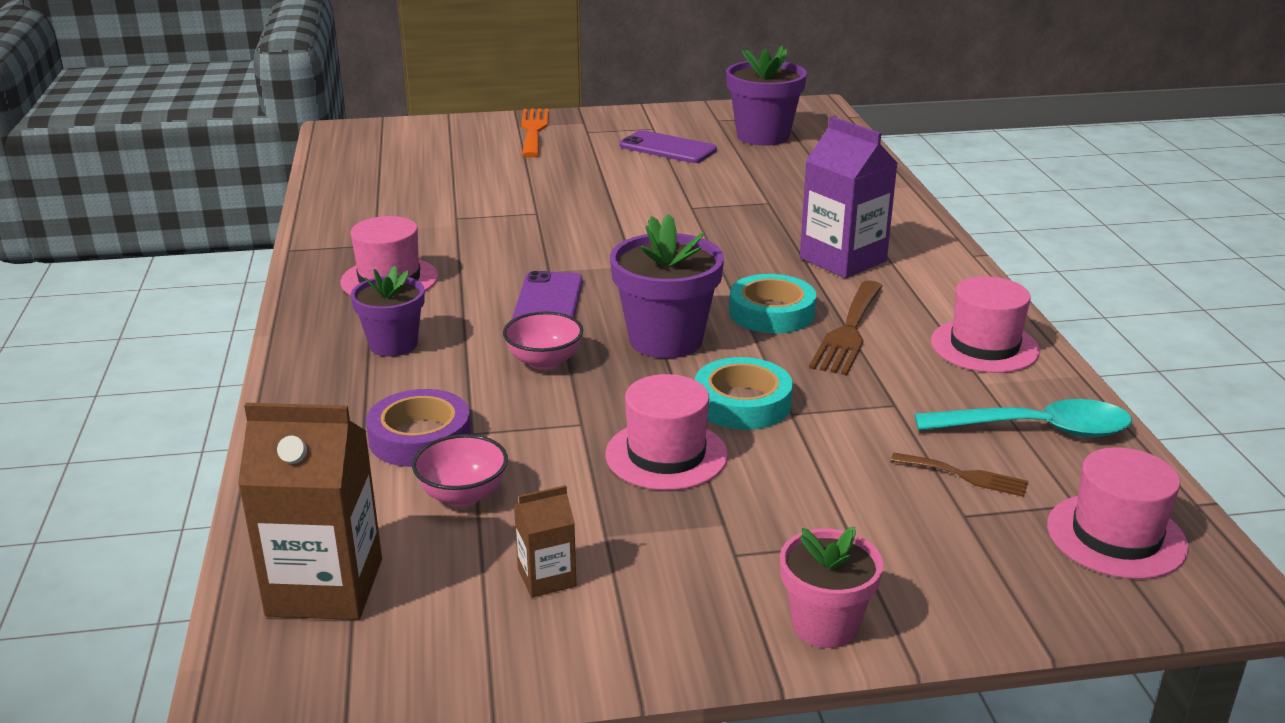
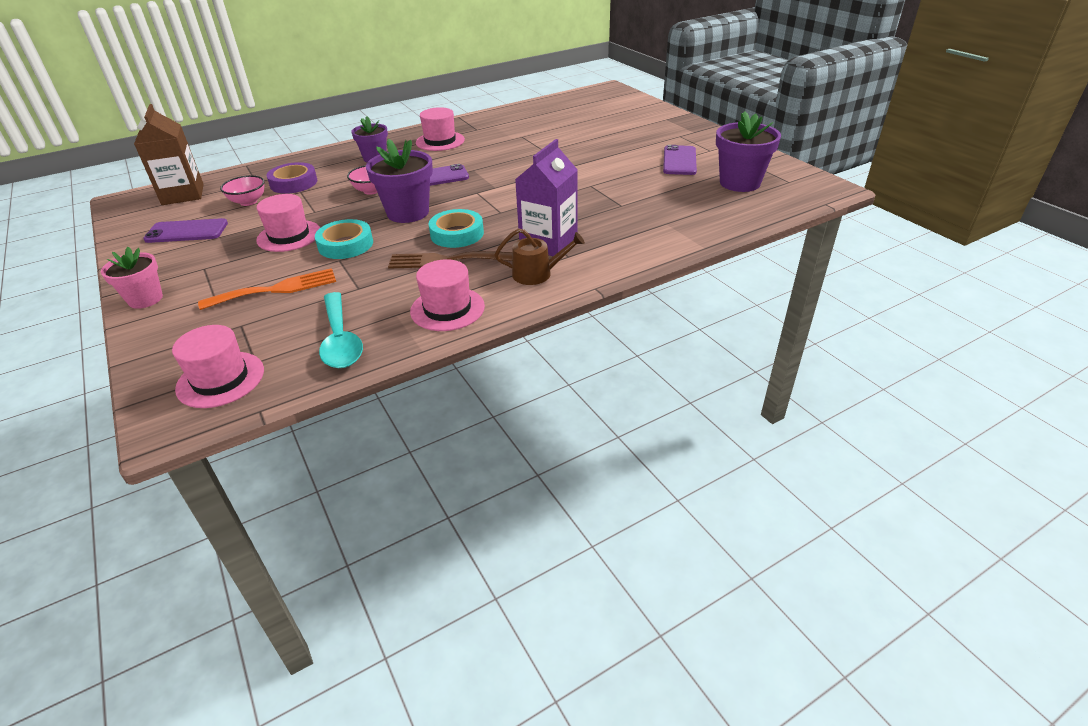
camera: 70 degrees right, 10 degrees up
brown carton [514,485,577,597] -> purple phone [143,218,228,243]
orange fork [521,108,549,158] -> orange fork moved to [198,268,336,310]
brown fork [891,453,1028,497] -> none
none -> brown watering can [495,228,585,285]

